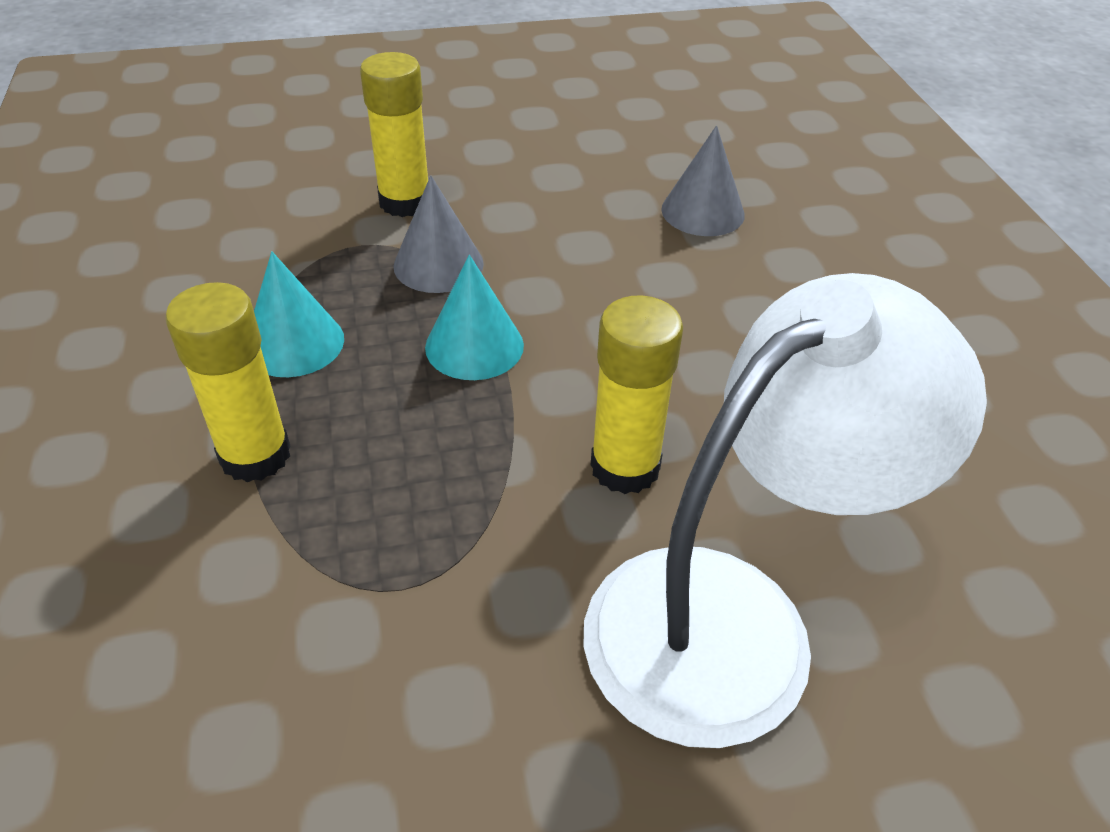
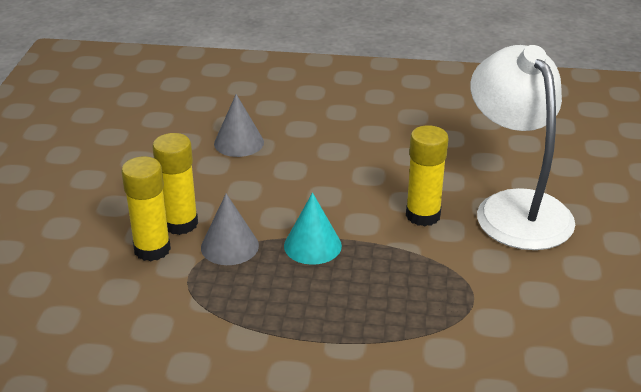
camera: 70 degrees left, 10 degrees down
yellow glue stick [165,282,290,482] -> yellow glue stick moved to [152,133,198,235]
turquoise cone [254,251,344,377] -> none

